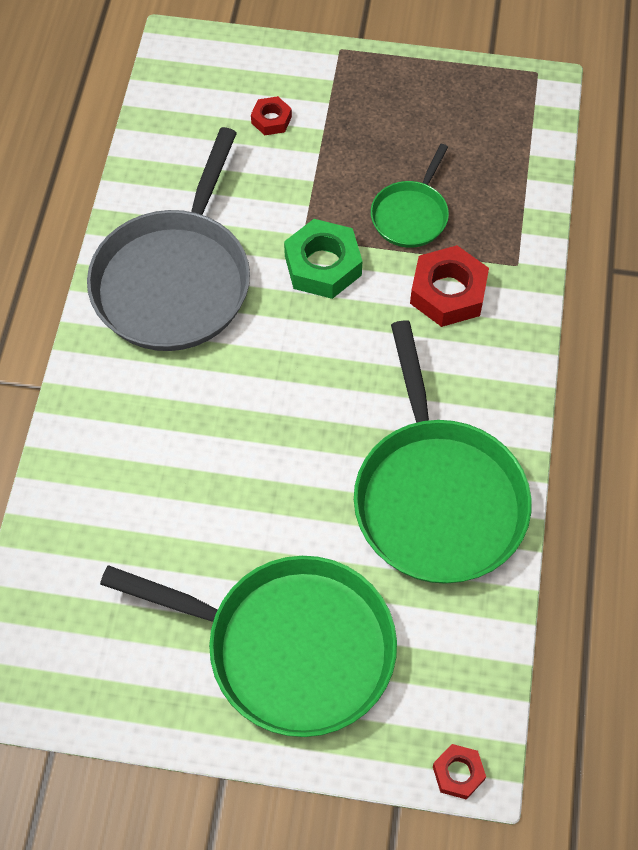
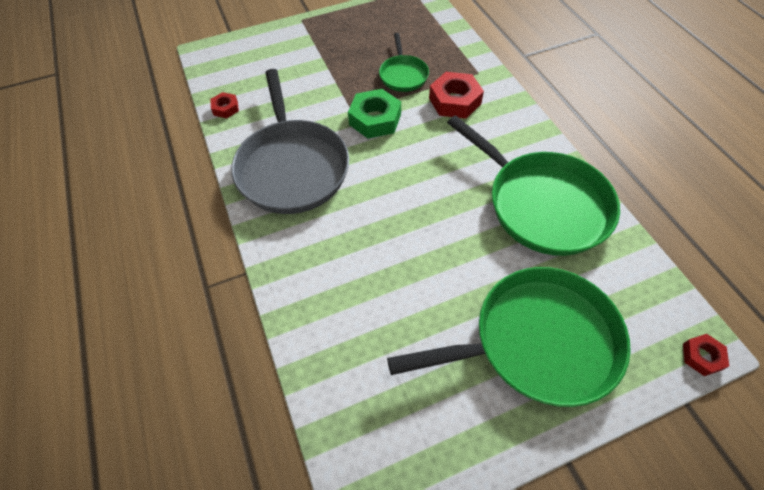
camera: 30 degrees left, 5 degrees down
red nut [251,96,292,135] -> red nut moved to [210,92,239,118]

